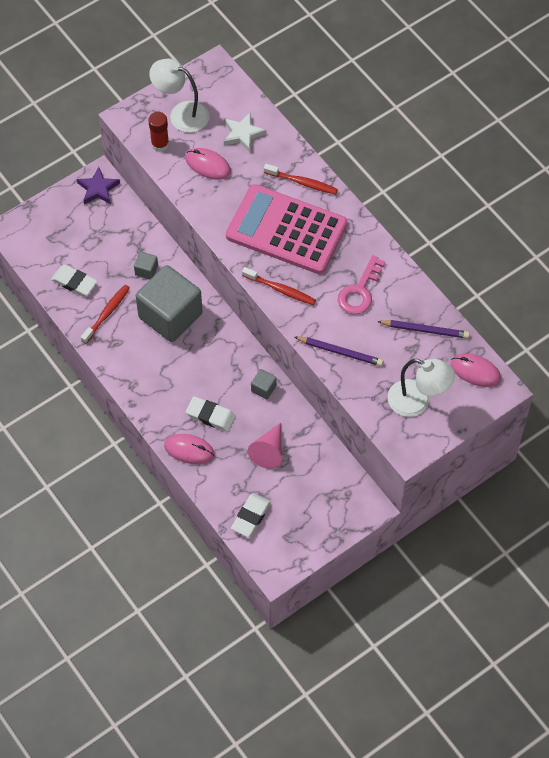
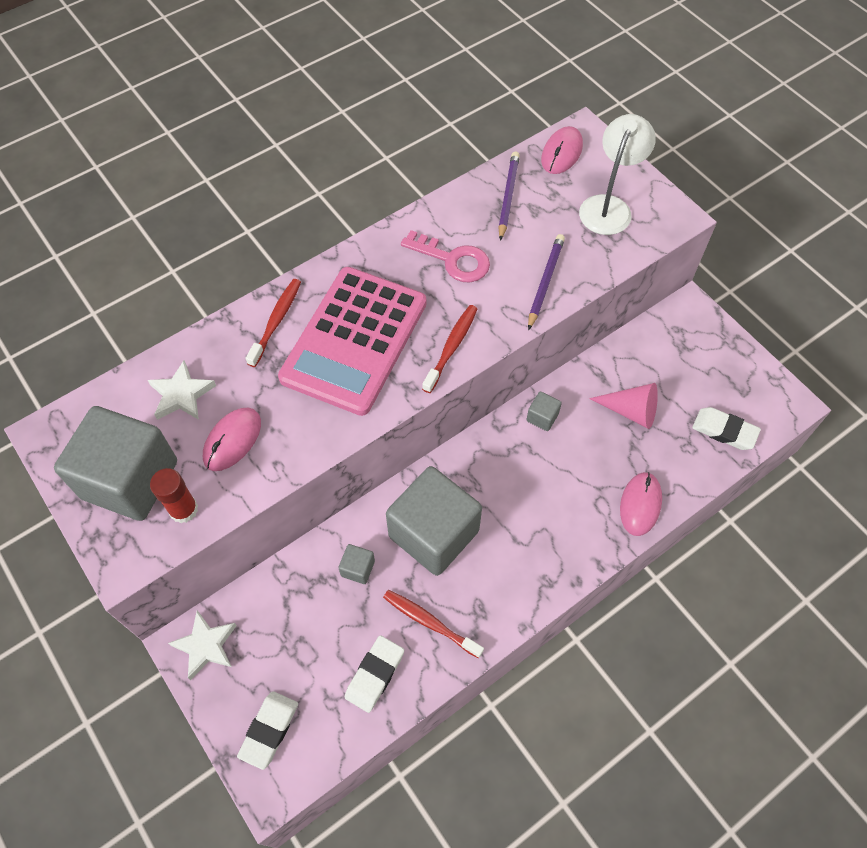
camera: 90 degrees left, 0 degrees up
purple star [77,167,120,204] -> white star [168,611,237,680]
white lamp [149,58,209,133] -> grey cube [54,406,177,521]
white eraser [186,396,236,432] -> white eraser moved to [237,691,298,770]

